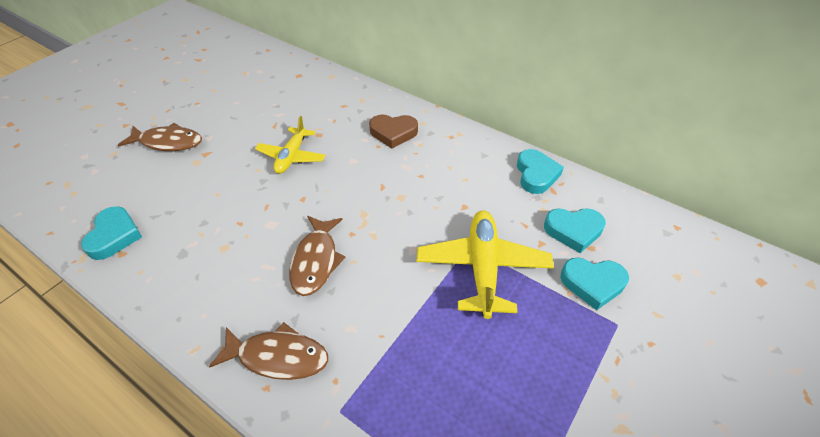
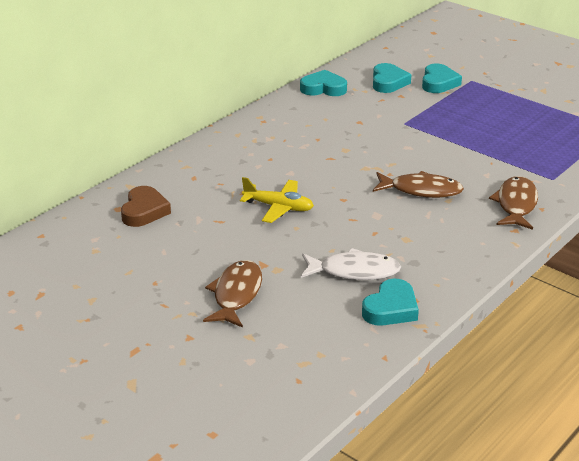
camera: 85 degrees left, 15 degrees down
turquoise heart [81,206,142,260] -> turquoise heart turned 120 degrees clockwise [362,279,419,326]
brown heart [369,114,418,148] -> brown heart moved to [121,186,171,227]
yellow plane [417,210,554,319] -> none
none -> white fish [301,248,401,280]

